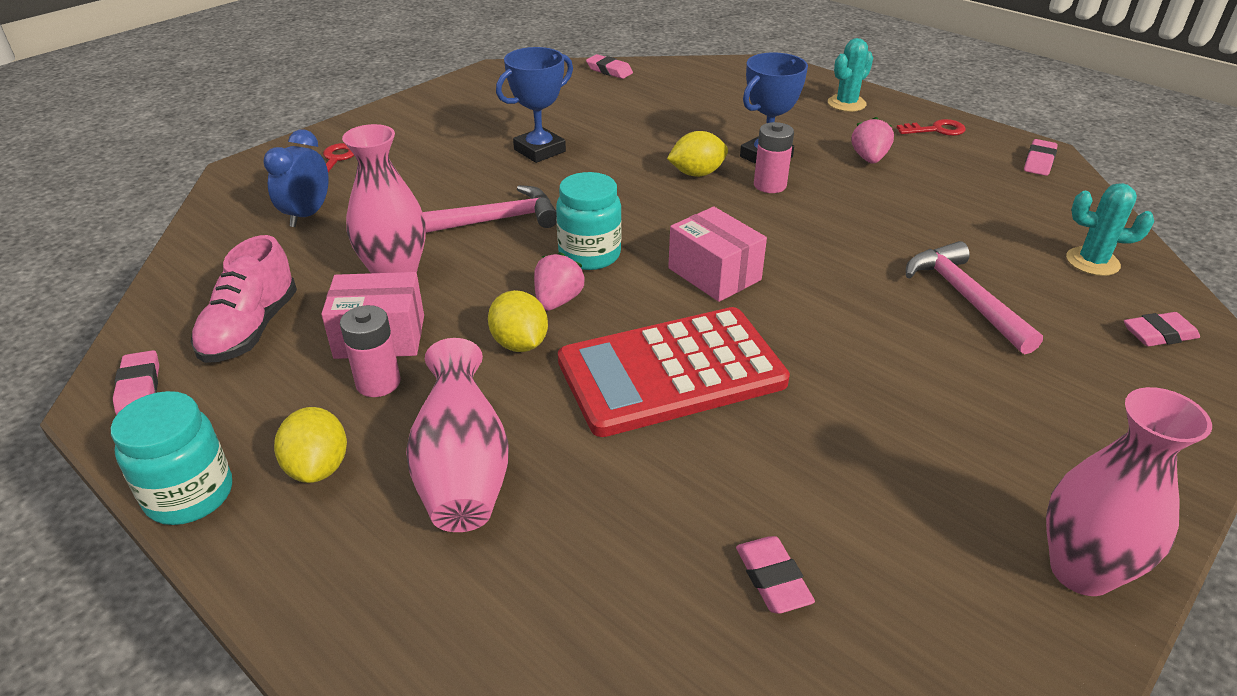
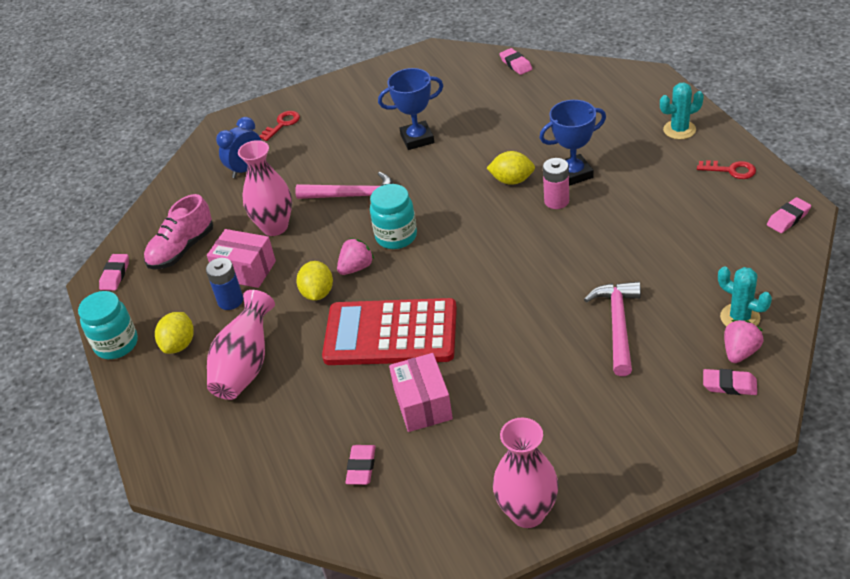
camera: 30 degrees right, 5 degrees up
pink battery [340,305,401,397] -> blue battery [206,258,243,310]
pink box [668,207,767,302] -> pink box moved to [389,353,453,432]
pink strawberry [852,117,894,164] -> pink strawberry moved to [724,320,763,363]

